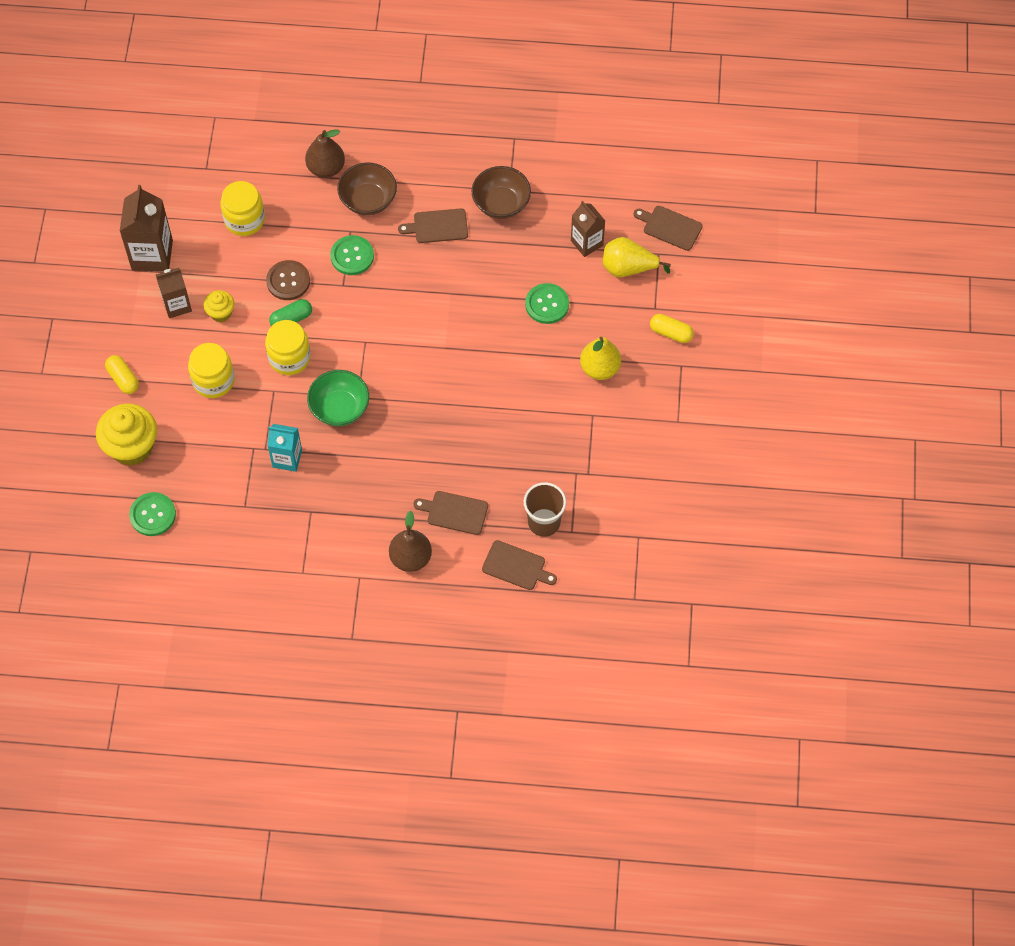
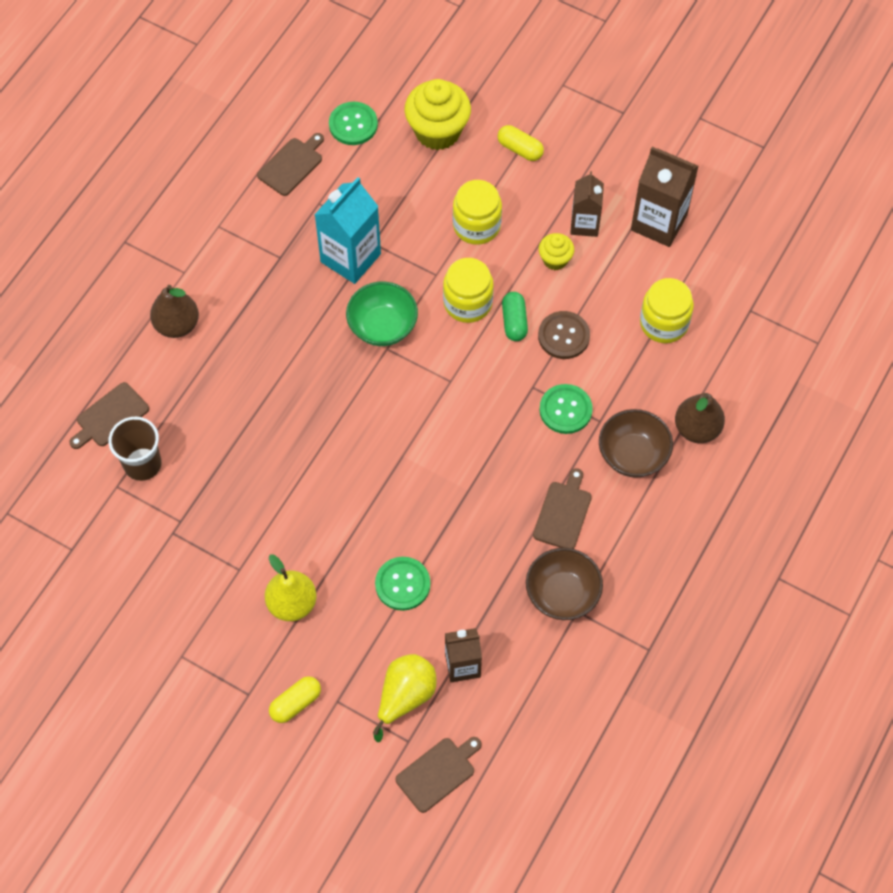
camera: 115 degrees right, 0 degrees up
yellow capsule [105,355,139,394] -> yellow capsule turned 45 degrees clockwise [497,125,544,161]
turquoise carton [267,424,302,472] -> turquoise carton [315,177,381,284], size x1.58
brown cutting board [413,491,488,535] -> brown cutting board moved to [257,133,324,196]

